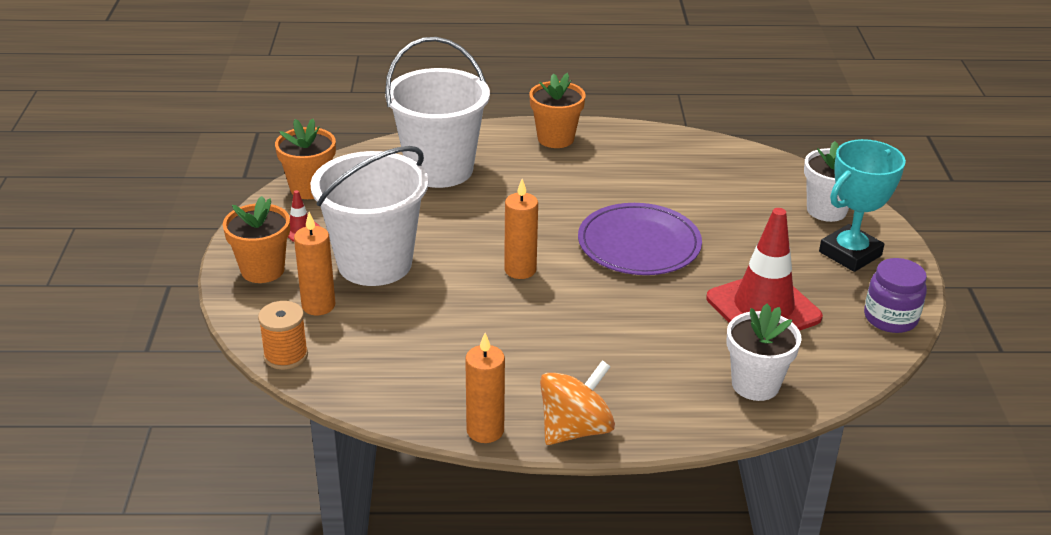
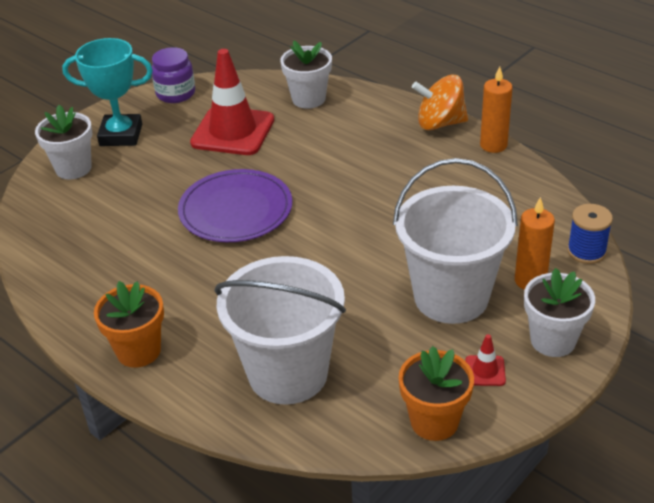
camera: 135 degrees left, 5 degrees up
orange flower pot [223,196,290,283] -> white flower pot [524,268,595,357]
orange spool [258,301,308,370] -> blue spool [567,204,613,264]
orange candle [504,179,538,279] -> none

